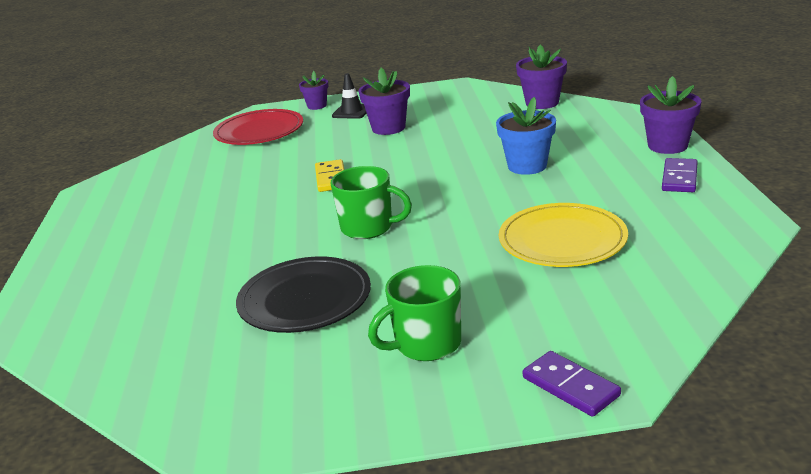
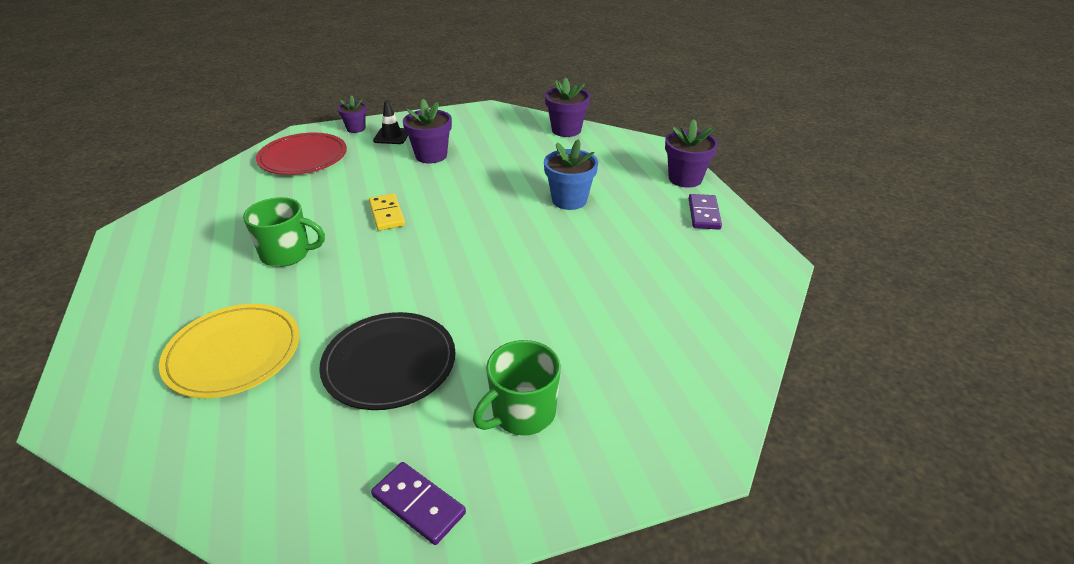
camera: 15 degrees left, 10 degrees up
green mug [331,166,412,239] -> green mug moved to [243,197,325,267]
yellow plate [499,203,628,267] -> yellow plate moved to [159,304,300,398]
purple domino [523,351,621,417] -> purple domino moved to [371,462,466,545]

